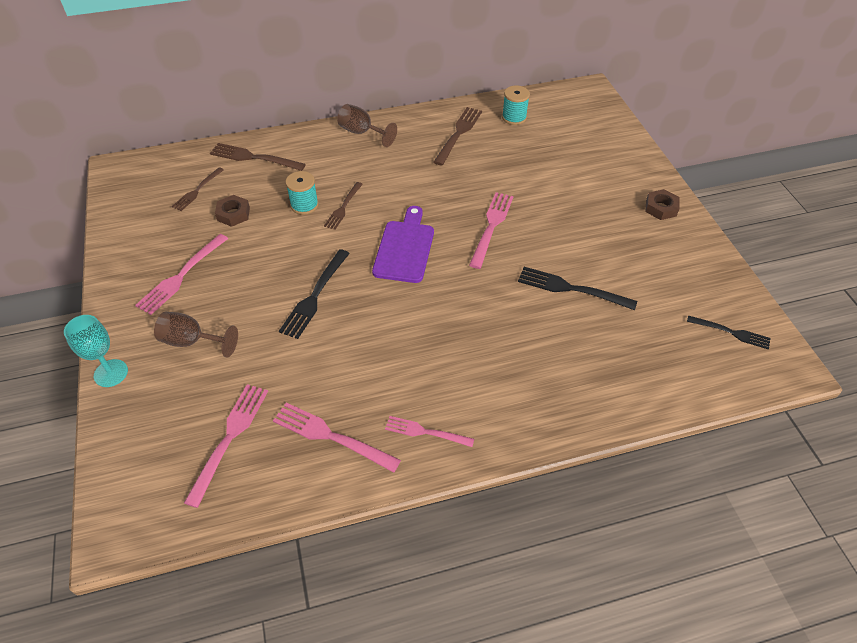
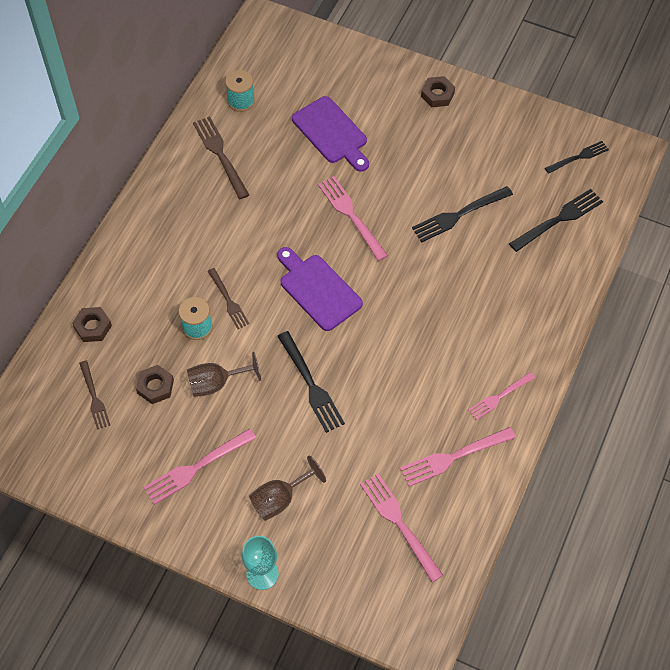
camera: 50 degrees left, 10 degrees up
pink fork [135,234,228,315] -> pink fork turned 75 degrees clockwise [143,428,256,505]
brown fork [210,143,306,171] -> brown nut [72,307,112,342]
brown goblet [337,104,397,147] -> brown goblet moved to [187,352,261,397]
none -> purple cutting board [292,96,369,172]
none -> black fork [509,189,603,252]

